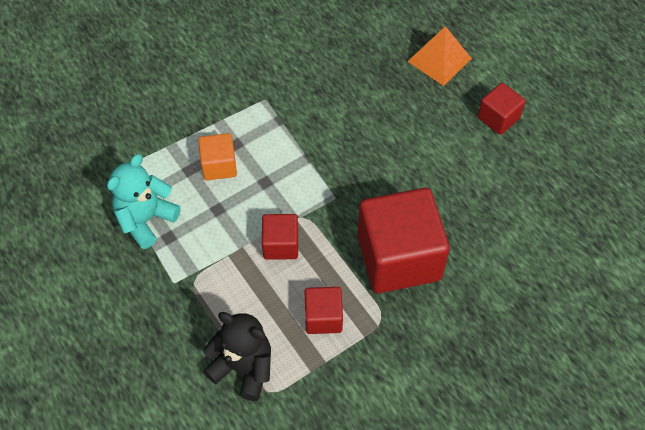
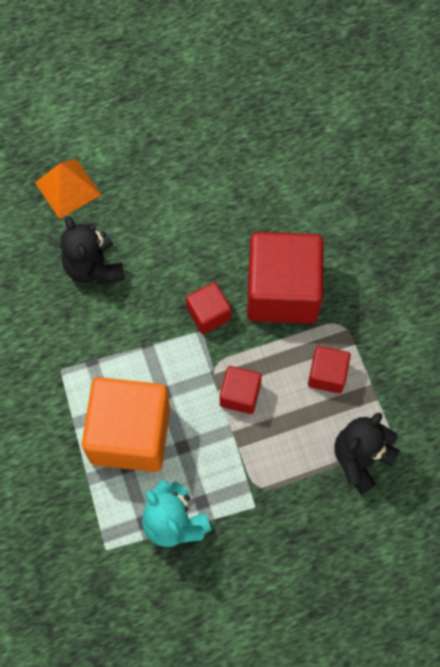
camera: 75 degrees left, 10 degrees up
orange cube [198,133,237,180] -> orange cube [82,377,170,472], size x2.06
red cube [478,83,526,135] -> red cube moved to [186,282,231,334]
none -> black teddy bear [60,216,124,284]

